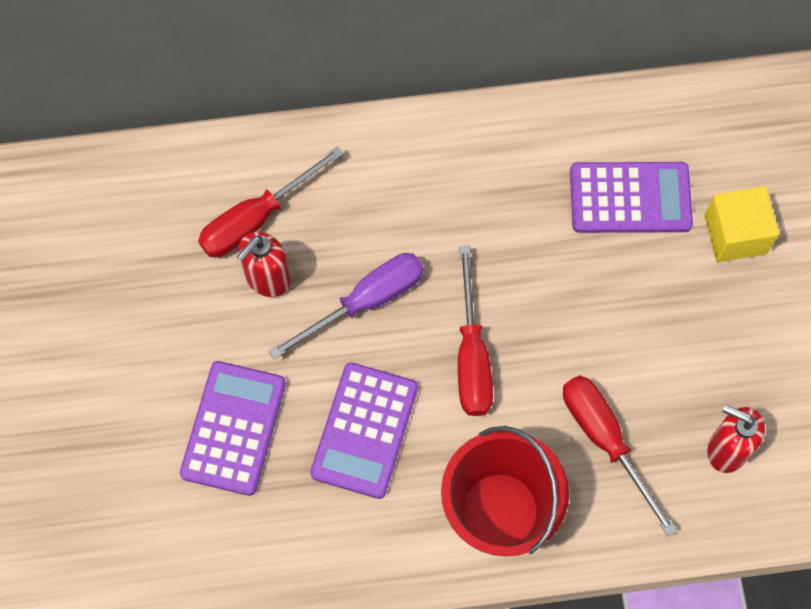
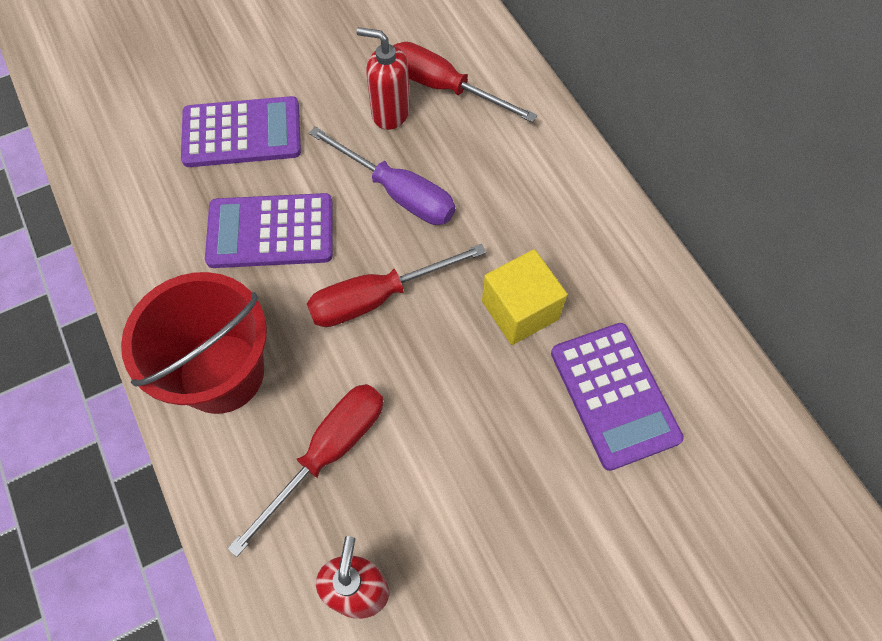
camera: 70 degrees right, 5 degrees down
yellow cube [704,186,779,262] -> yellow cube moved to [482,249,567,345]

